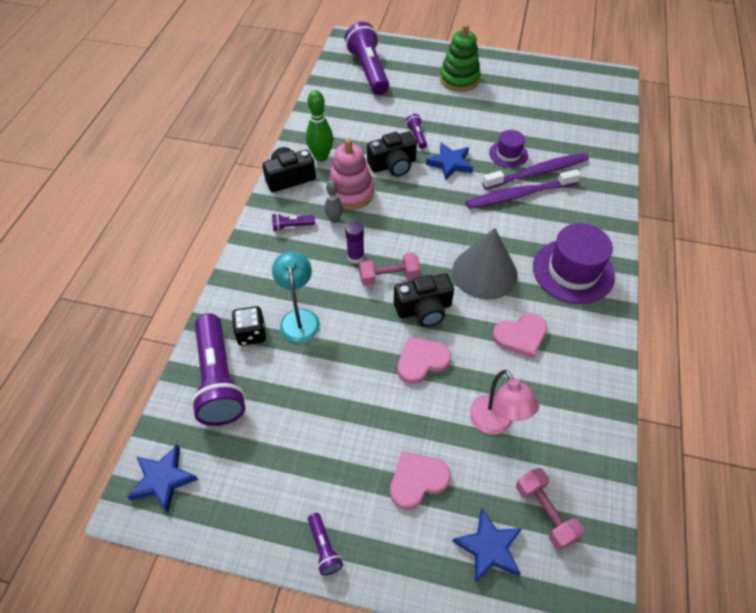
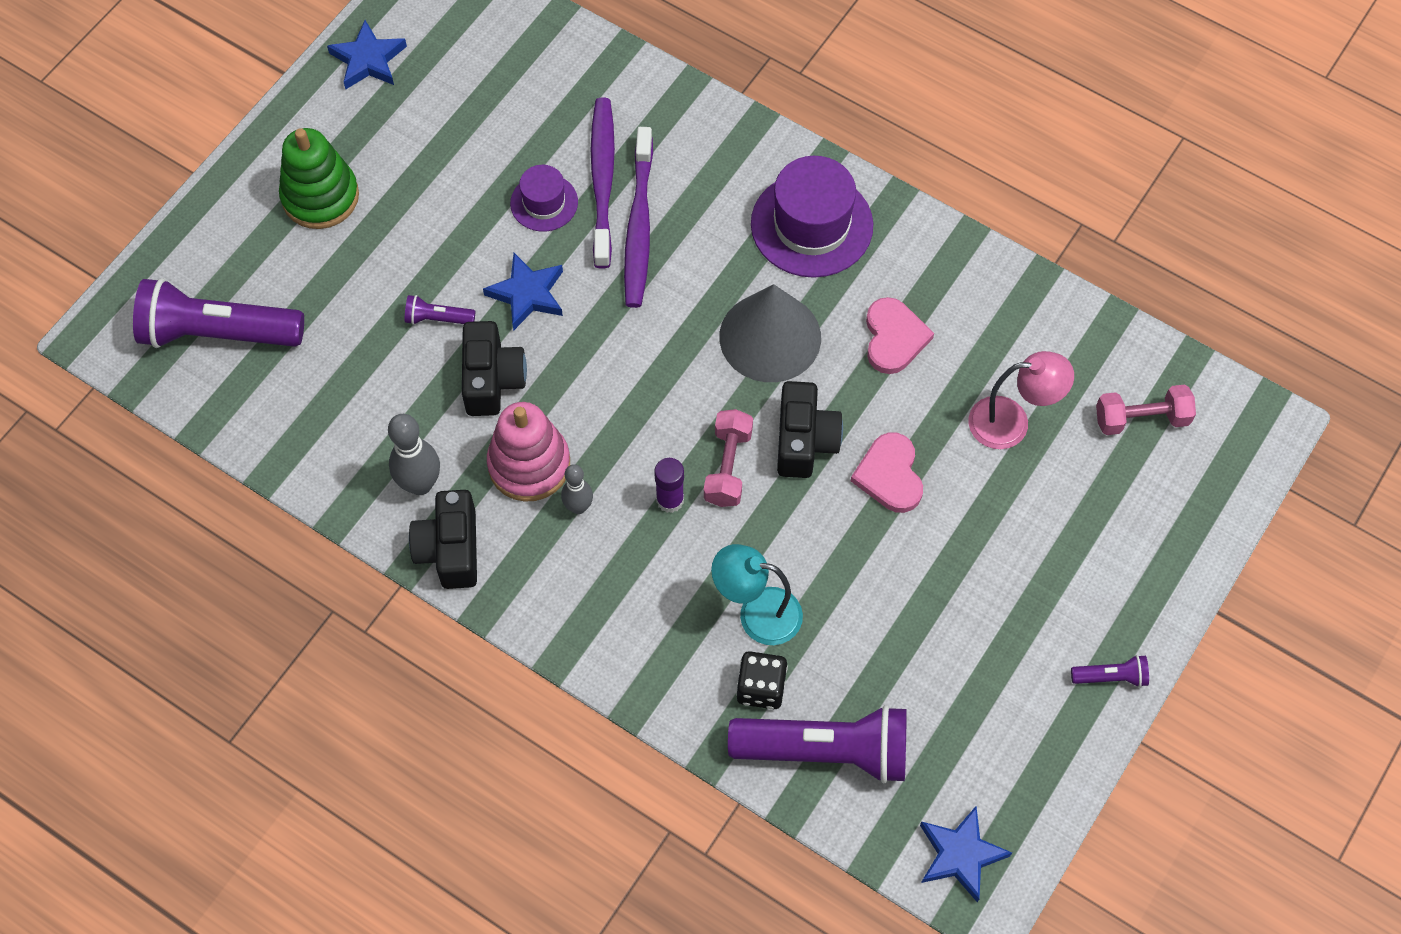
camera: 70 degrees left, 10 degrees up
purple flashlight [272,213,315,232] -> none
green bowling pin [306,90,333,162] -> grey bowling pin [388,414,440,495]
pink heart [390,452,451,510] -> none
blue star [452,509,522,583] -> blue star moved to [327,20,407,89]

